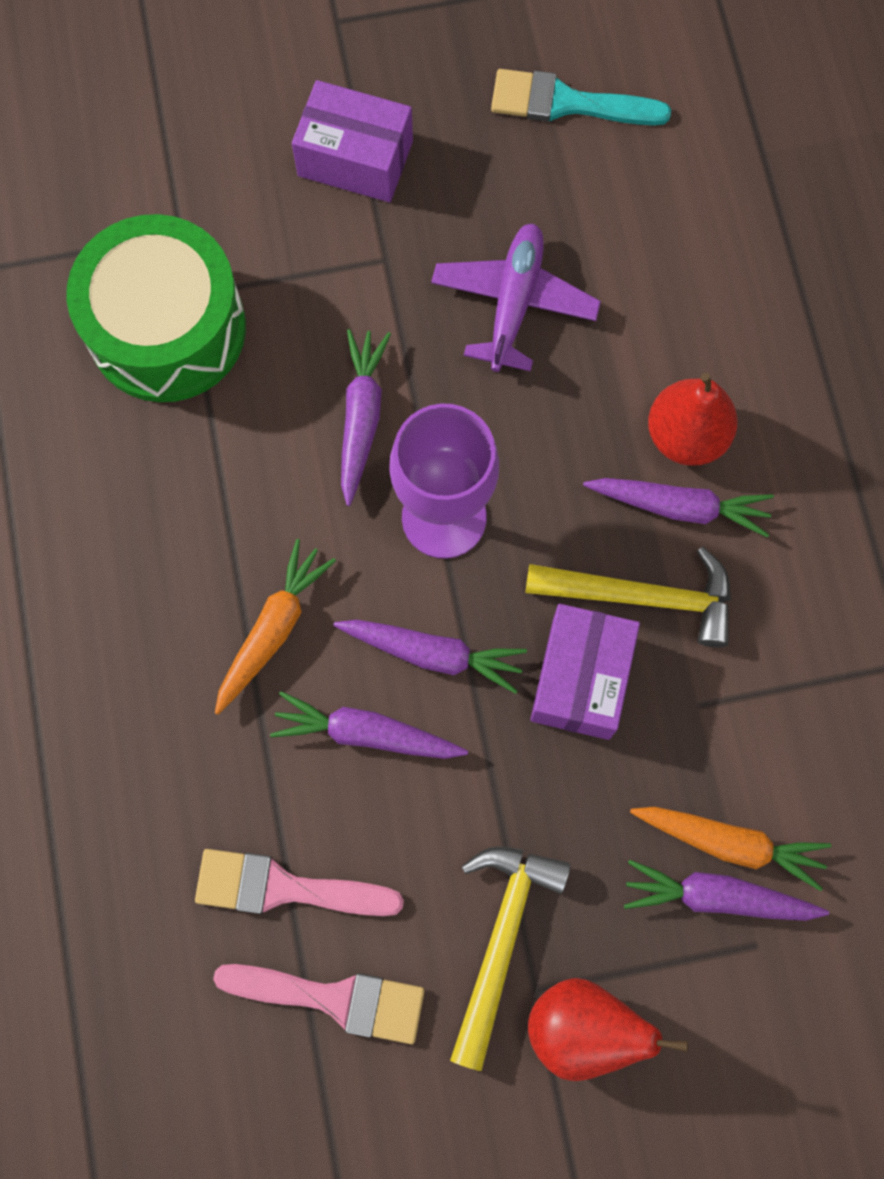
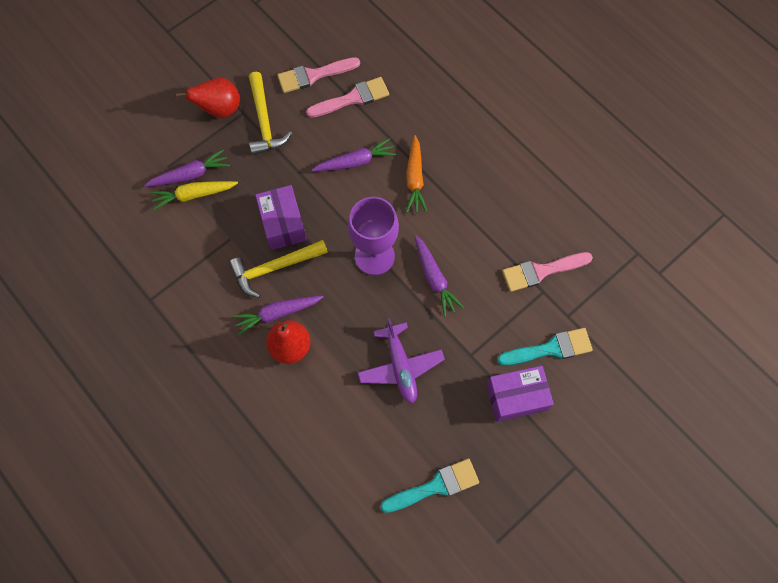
camera: 150 degrees right, 5 degrees down
green drum [67,214,246,402] -> pink brush [502,252,593,292]
purple carrot [334,620,527,694] -> none
orange carrot [630,807,832,891] -> yellow carrot [150,181,238,210]
none -> turquoise brush [497,328,593,366]

